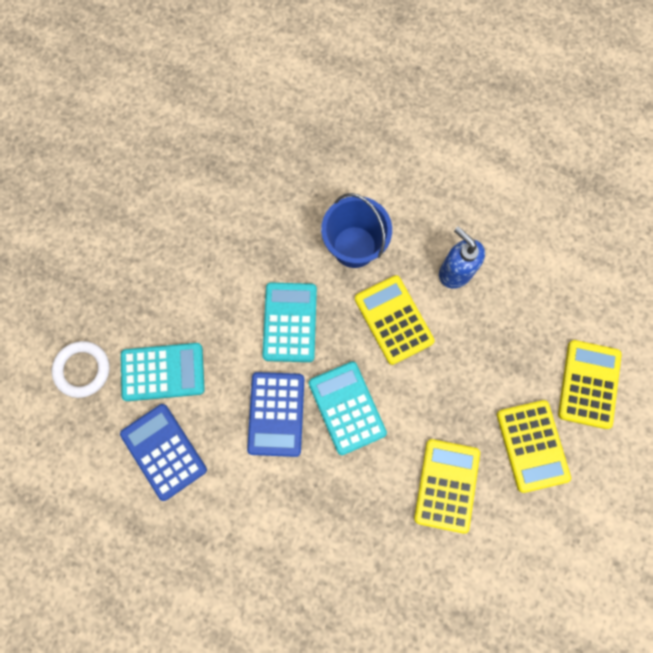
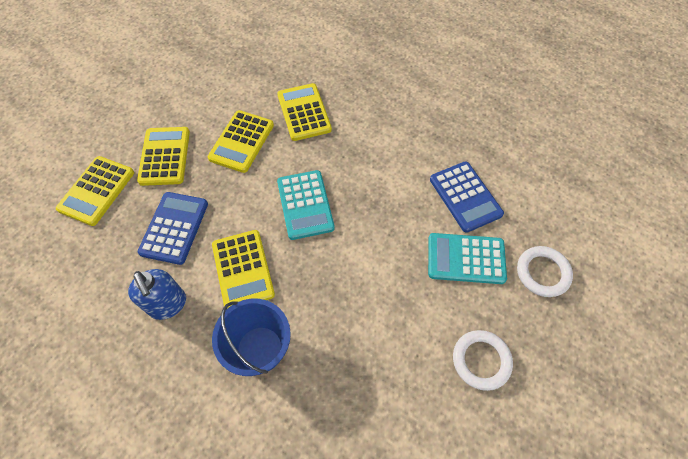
camera: 170 degrees left, 15 degrees down
blue calculator [247,372,304,457] -> blue calculator moved to [137,192,208,265]
turquoise calculator [262,283,317,362] -> none
none -> yellow calculator [277,83,332,141]
none -> white ring [453,330,513,391]

